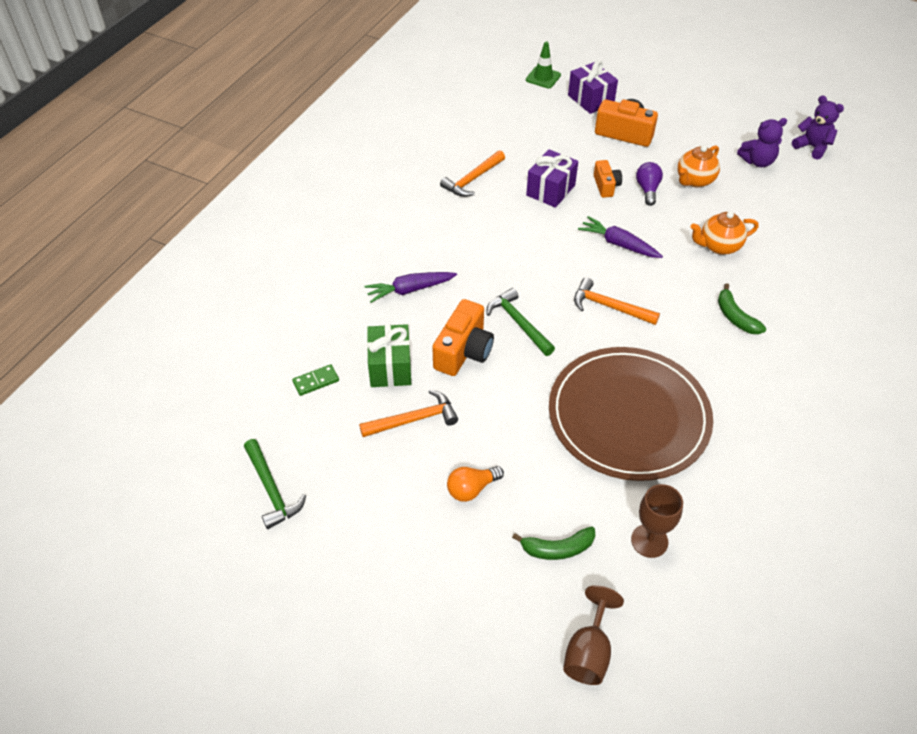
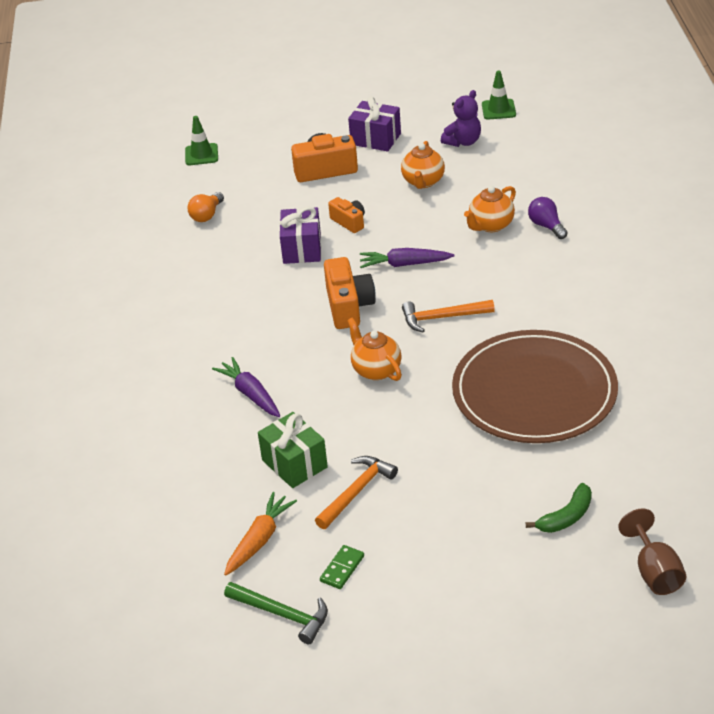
camera: 30 degrees left, 10 degrees down
green domino [292,364,339,396] -> green domino moved to [320,545,364,589]
purple carrot [364,272,457,303] -> purple carrot turned 105 degrees clockwise [212,357,280,417]
orange camera [432,299,494,376] -> orange camera moved to [324,257,376,329]
orange hammer [440,150,505,197] -> none
orange light bulb [447,466,504,502] -> orange light bulb moved to [187,192,224,222]
green hammer [487,288,555,356] -> orange teapot [347,317,402,381]
purple gift [568,61,618,114] -> purple gift moved to [348,97,401,152]
brown goblet [631,484,683,558] -> none
purple light bulb [636,162,663,206] -> purple light bulb moved to [528,197,568,239]
green banana [718,283,766,334] -> none
purple teddy bear [792,96,844,160] -> green traffic cone [482,70,516,120]
none -> orange carrot [224,492,297,576]

